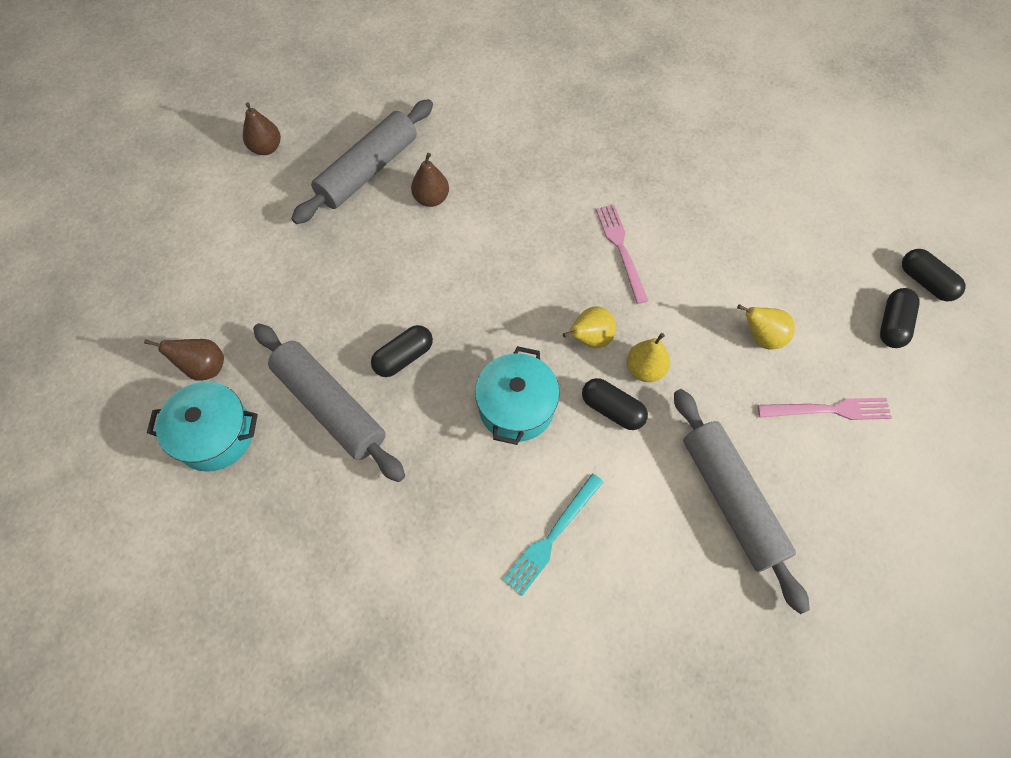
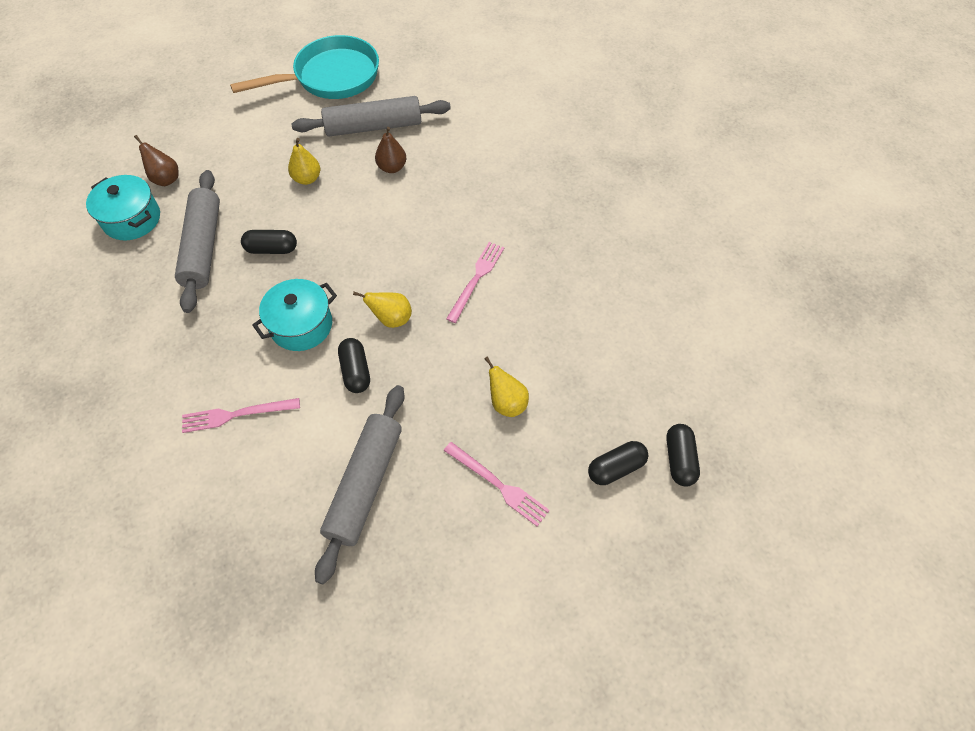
camera: 40 degrees right, 5 degrees down
brown pear [243,102,281,155] -> turquoise pan [230,35,379,99]
turquoise fork [503,474,603,596] -> pink fork [182,398,300,433]
yellow pear [627,333,670,382] -> yellow pear moved to [288,138,320,185]

